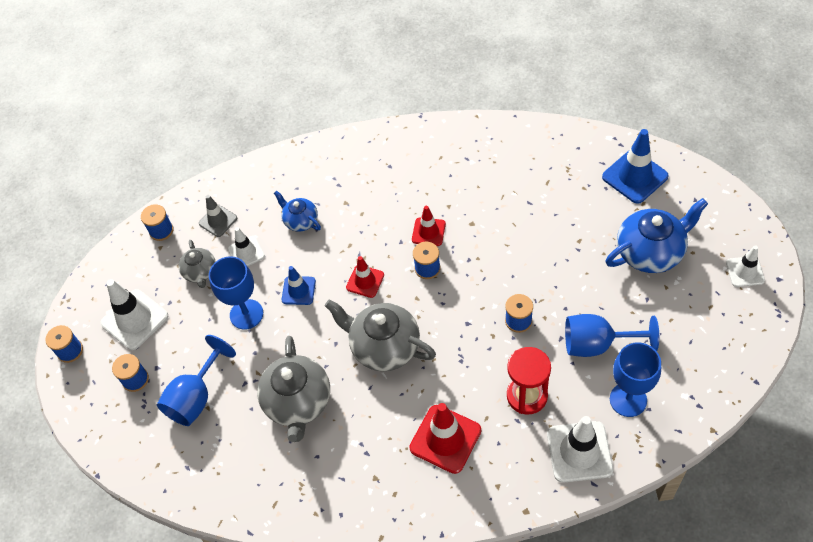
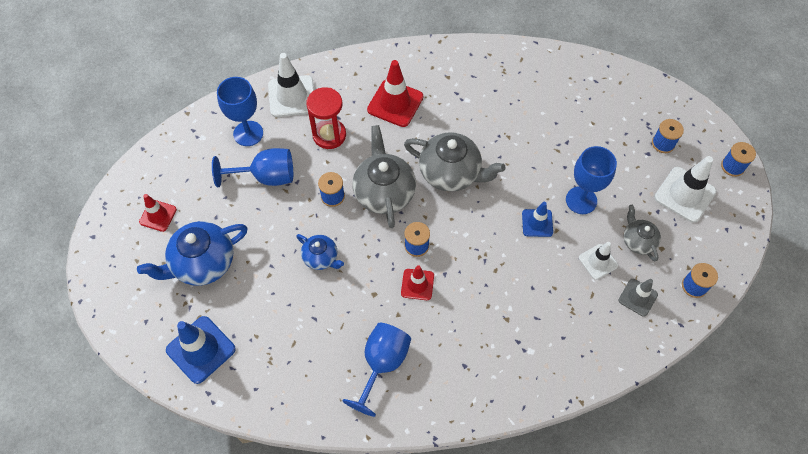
camera: 170 degrees right, 5 degrees up
blue goblet [157,335,236,426] -> blue goblet moved to [343,323,411,417]
grey teapot [257,336,330,442] -> grey teapot moved to [352,125,416,228]
blue teapot [274,191,321,232] -> blue teapot moved to [296,234,344,270]
red traffic cone [346,256,384,298] -> red traffic cone moved to [139,194,177,232]
white traffic cone [726,245,765,287] -> none

